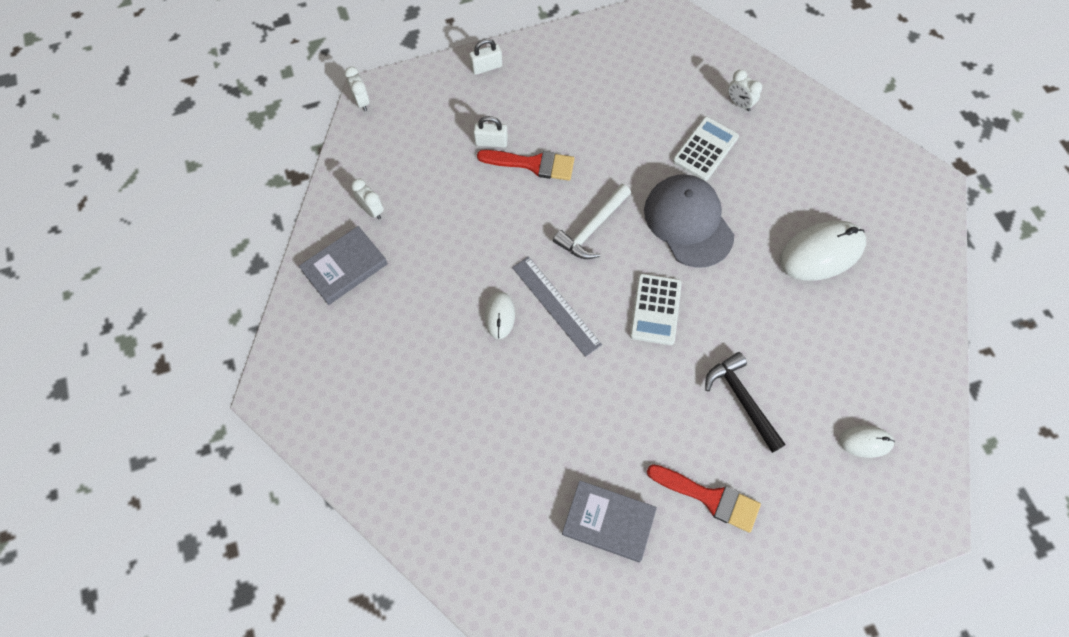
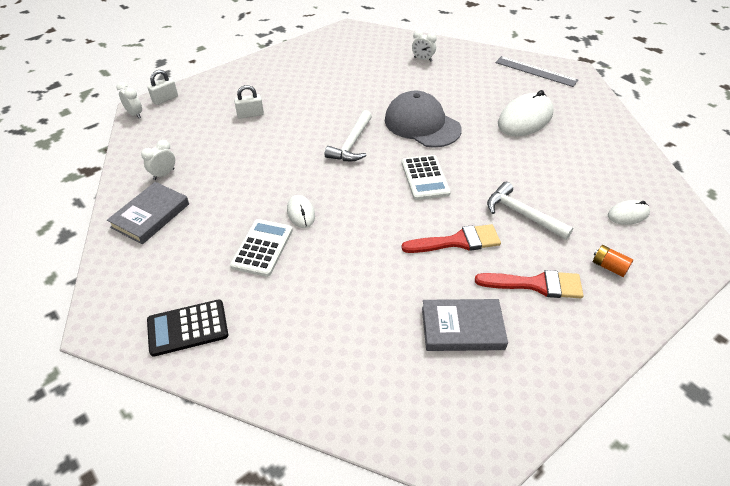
camera: 20 degrees left, 20 degrees down
white clock [351,178,384,219] -> white clock turned 75 degrees counterclockwise [141,140,175,180]
white padlock [469,38,502,75] -> white padlock moved to [147,70,178,105]
red brush [477,150,574,181] -> red brush moved to [401,224,501,253]
grey ruler [512,256,602,357] -> grey ruler moved to [495,56,578,87]
white calculator [673,117,739,181] -> white calculator moved to [230,219,293,277]
black hammer [705,352,786,453] -> white hammer [487,182,573,240]
none -> black calculator [147,299,228,357]
none -> orange battery [593,245,633,277]

